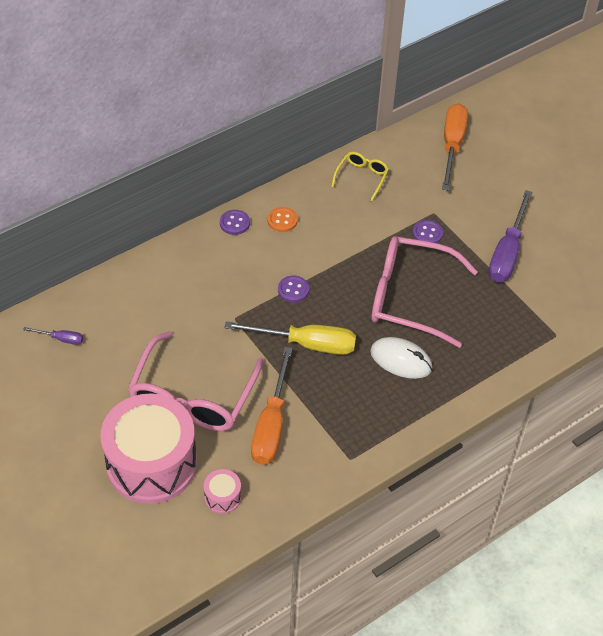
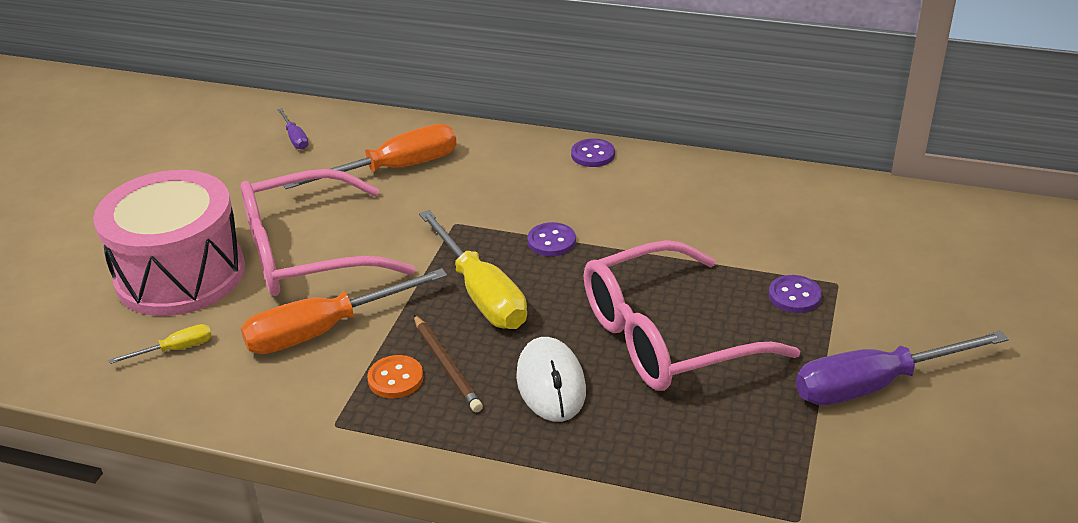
camera: 55 degrees right, 15 degrees down
pink drum [204,469,241,514] -> yellow screwdriver [109,324,212,364]
orange button [268,207,298,232] -> orange button moved to [367,355,424,398]
yellow glasses [331,152,389,201] -> none
pink glasses [371,236,478,348] -> pink glasses turned 90 degrees counterclockwise [584,240,800,391]
orange screwdriver [442,104,468,190] -> orange screwdriver moved to [283,124,457,189]
none -> brown pencil [414,315,483,412]

